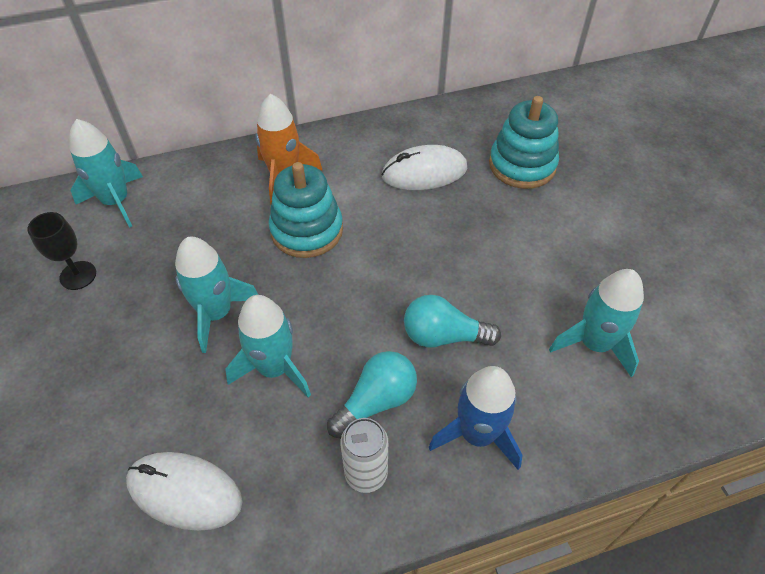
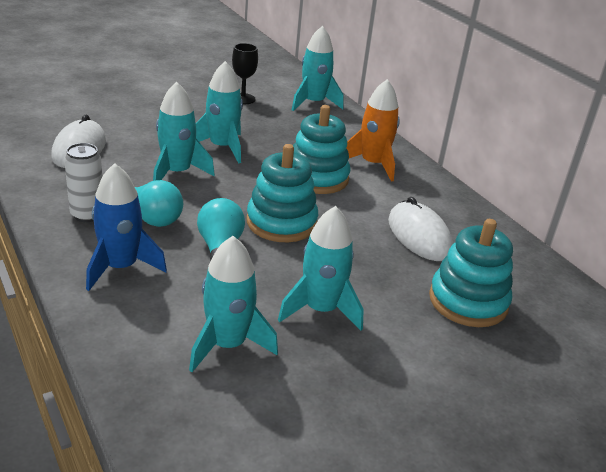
camera: 75 degrees right, 20 degrees down
none -> turquoise stacking toy [247,144,318,242]
none -> turquoise rocket [278,206,364,331]

